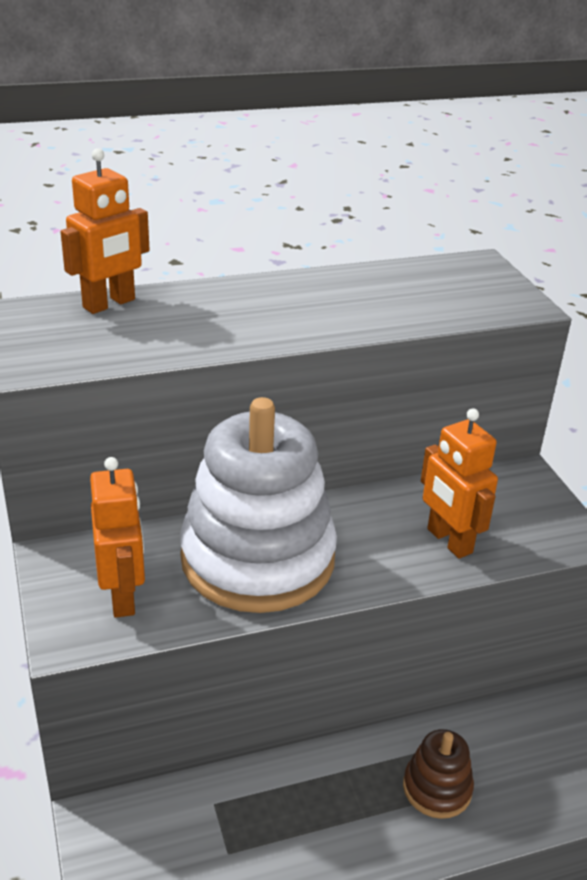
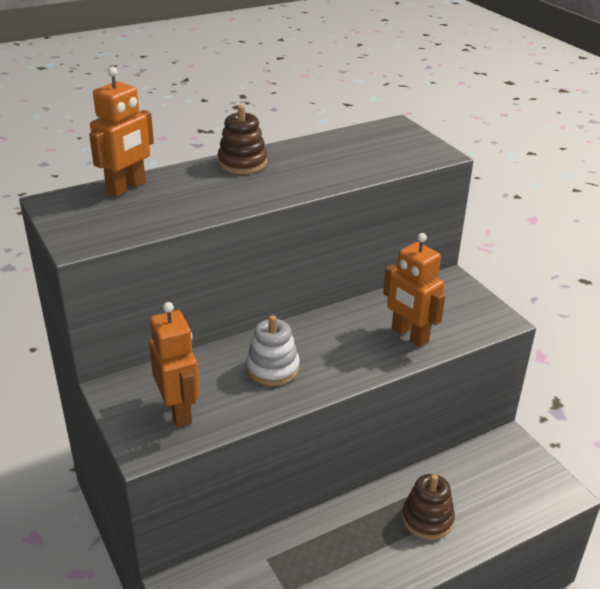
camera: 10 degrees left, 0 degrees up
white stacking toy [180,397,337,613] -> white stacking toy [246,315,300,386], size x0.45
none -> brown stacking toy [218,105,267,174]

